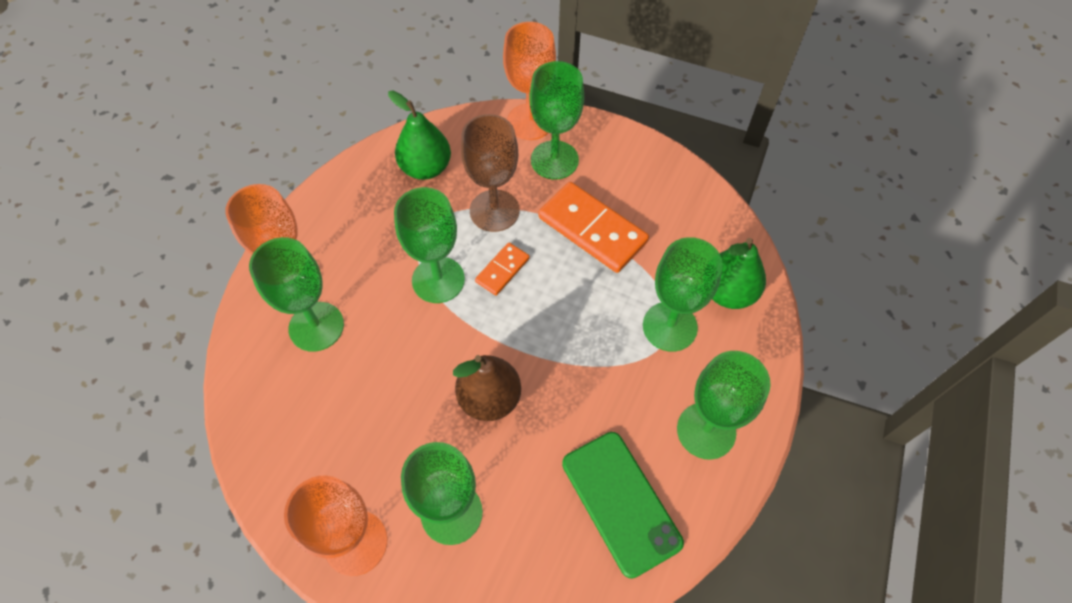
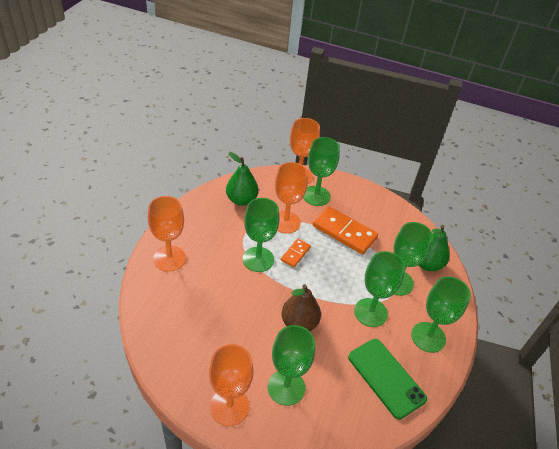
camera: 10 degrees left, 15 degrees down
green goblet [249,237,344,352] -> green goblet moved to [354,251,405,327]
brown goblet [461,114,520,232] -> orange goblet [275,162,308,234]

